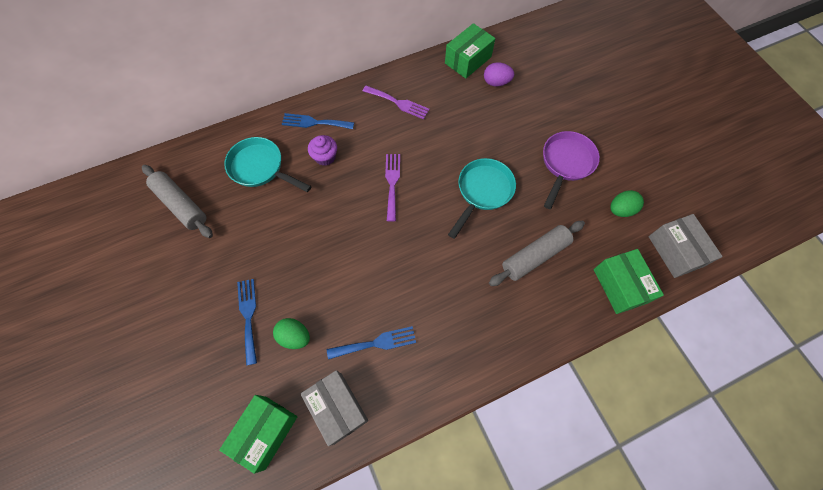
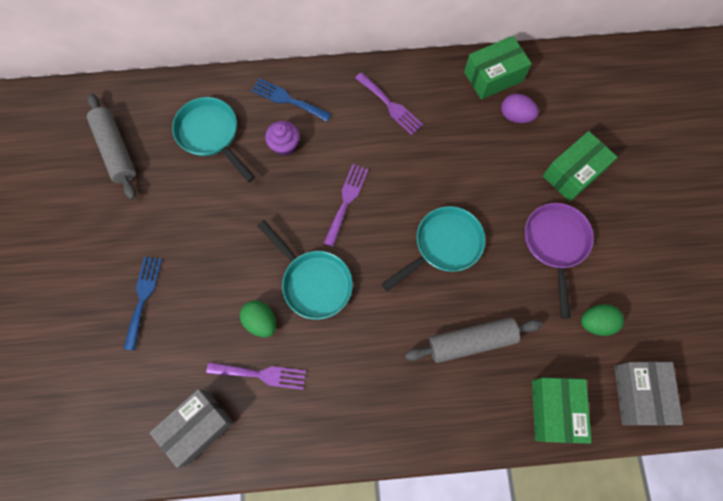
camera: 20 degrees right, 5 degrees up
green box [219,395,297,474] -> green box moved to [543,131,618,202]
green egg [273,318,310,349] -> green egg moved to [240,300,276,337]
grey box [301,370,368,446] -> grey box turned 60 degrees clockwise [150,389,234,468]
blue fork [327,326,416,359] -> purple fork [206,362,306,390]
purple pan [543,131,600,209] -> purple pan turned 45 degrees counterclockwise [525,203,594,319]
none -> turquoise pan [257,220,353,320]

